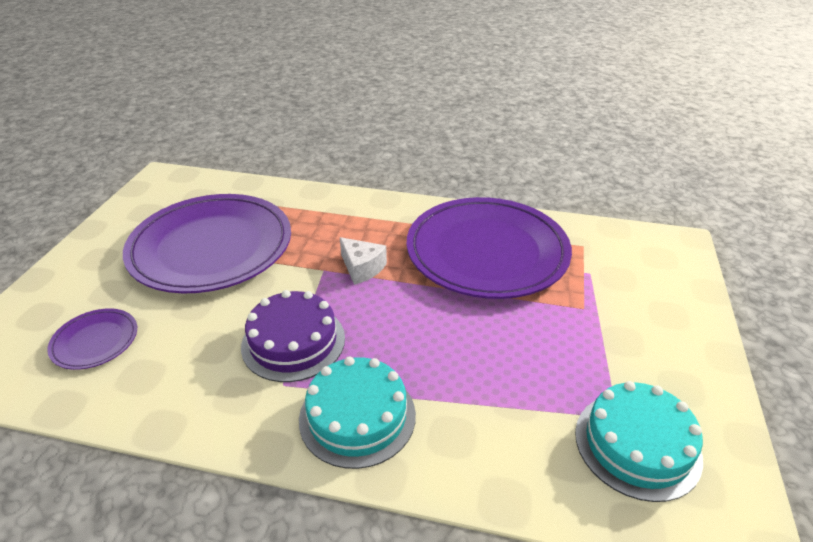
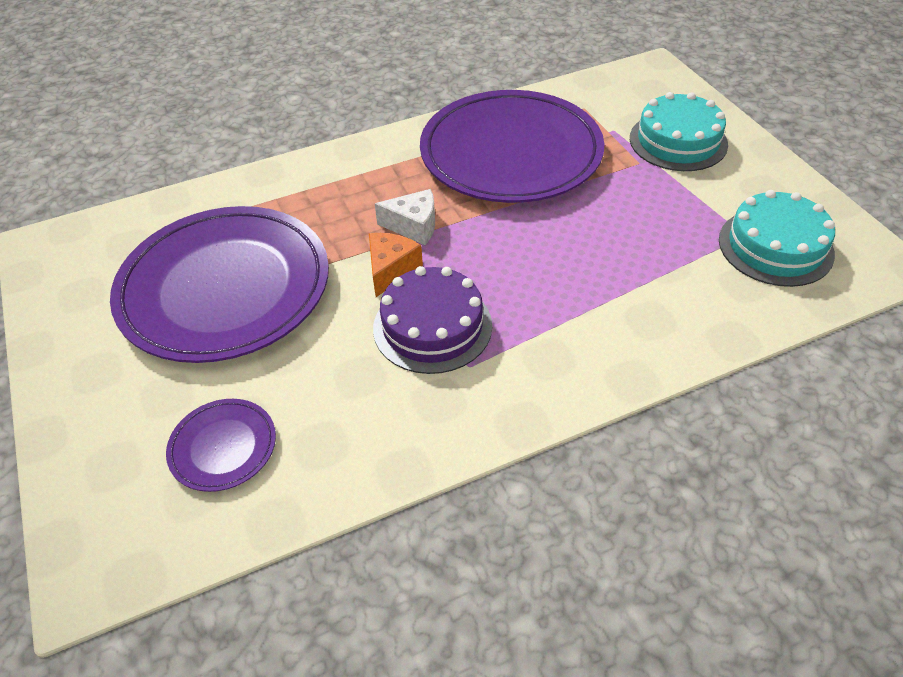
camera: 35 degrees left, 10 degrees up
turquoise cake [299,356,416,469] -> turquoise cake moved to [630,92,728,171]
none -> orange cheese [369,233,423,297]

